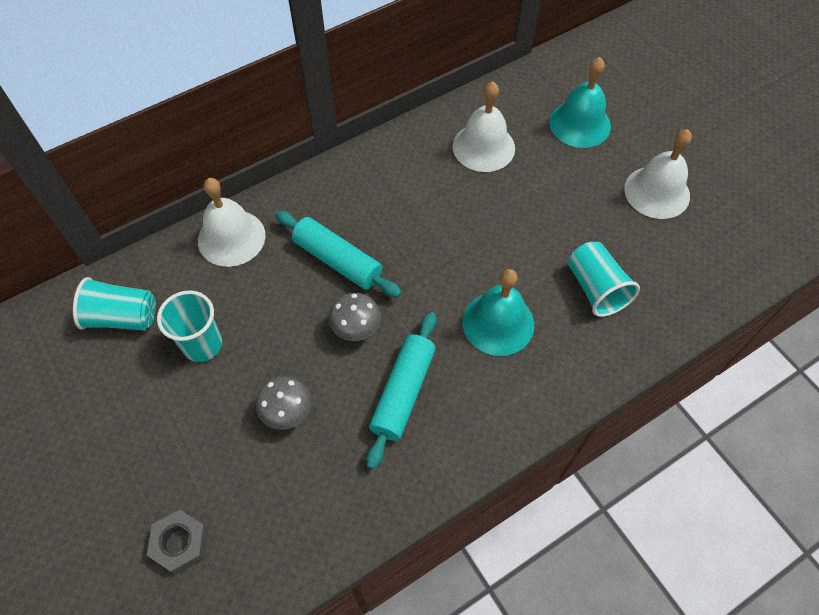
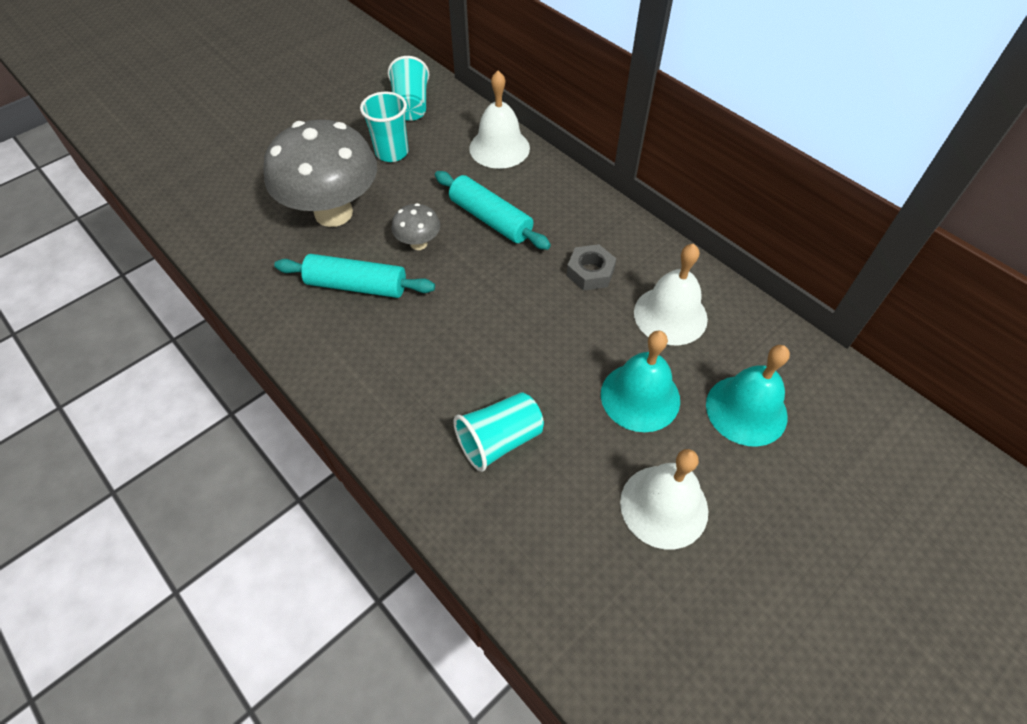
camera: 80 degrees right, 5 degrees down
grey nut [147,510,208,574] -> grey nut moved to [566,244,616,291]
grey mushroom [256,376,311,430] -> grey mushroom [263,120,377,227], size x2.28
turquoise rolling pin [275,211,402,297] -> turquoise rolling pin turned 75 degrees counterclockwise [435,171,551,250]
turquoise bell [463,269,534,356] -> turquoise bell moved to [601,331,680,432]

